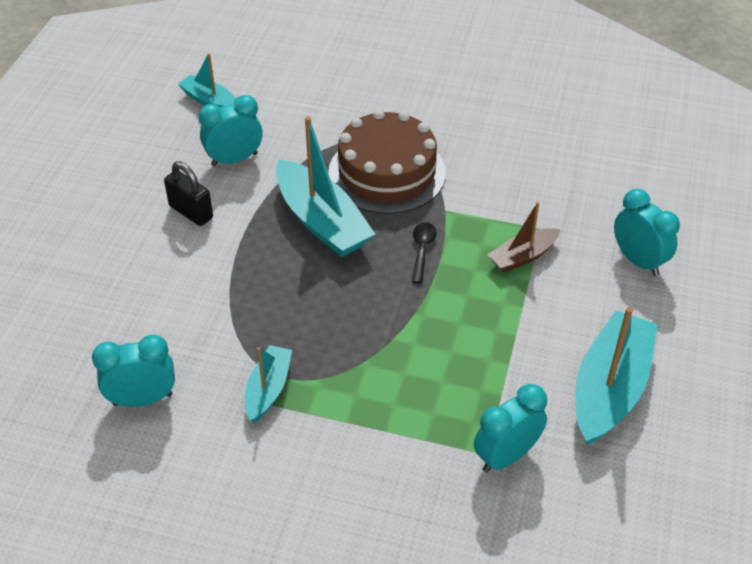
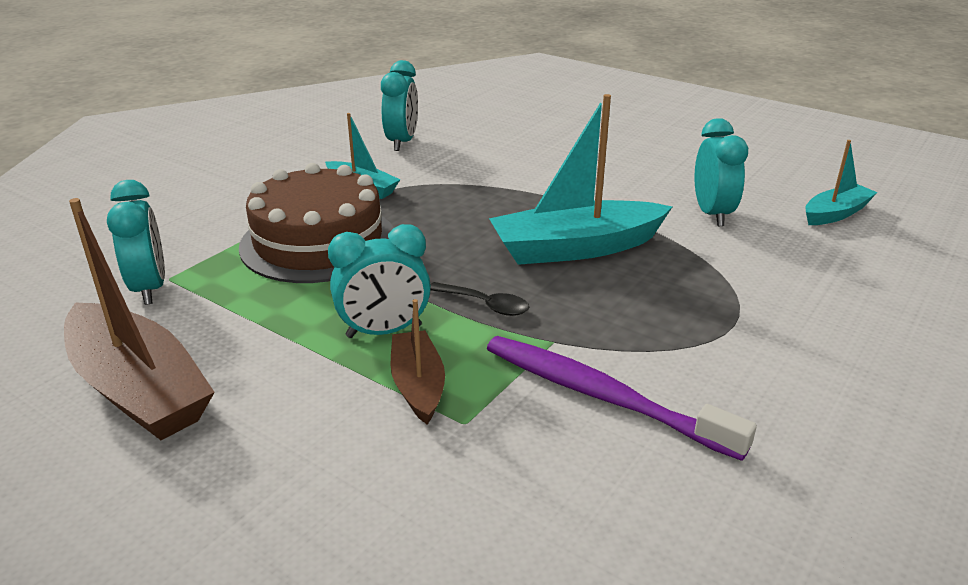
camera: 110 degrees right, 15 degrees down
black padlock [164,161,213,226] -> none
brown cake [328,109,446,214] -> brown cake moved to [239,163,394,283]
turquoise boat [575,307,658,445] -> brown boat [64,198,215,440]
turquoise clock [614,189,680,276] -> turquoise clock moved to [328,224,431,338]
none -> purple toothbrush [487,336,757,461]

